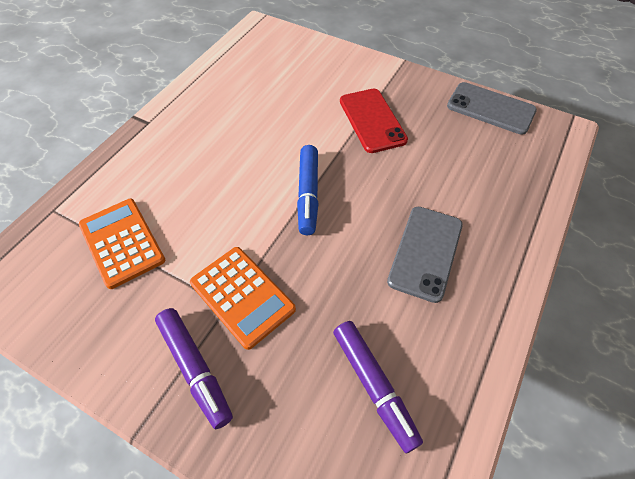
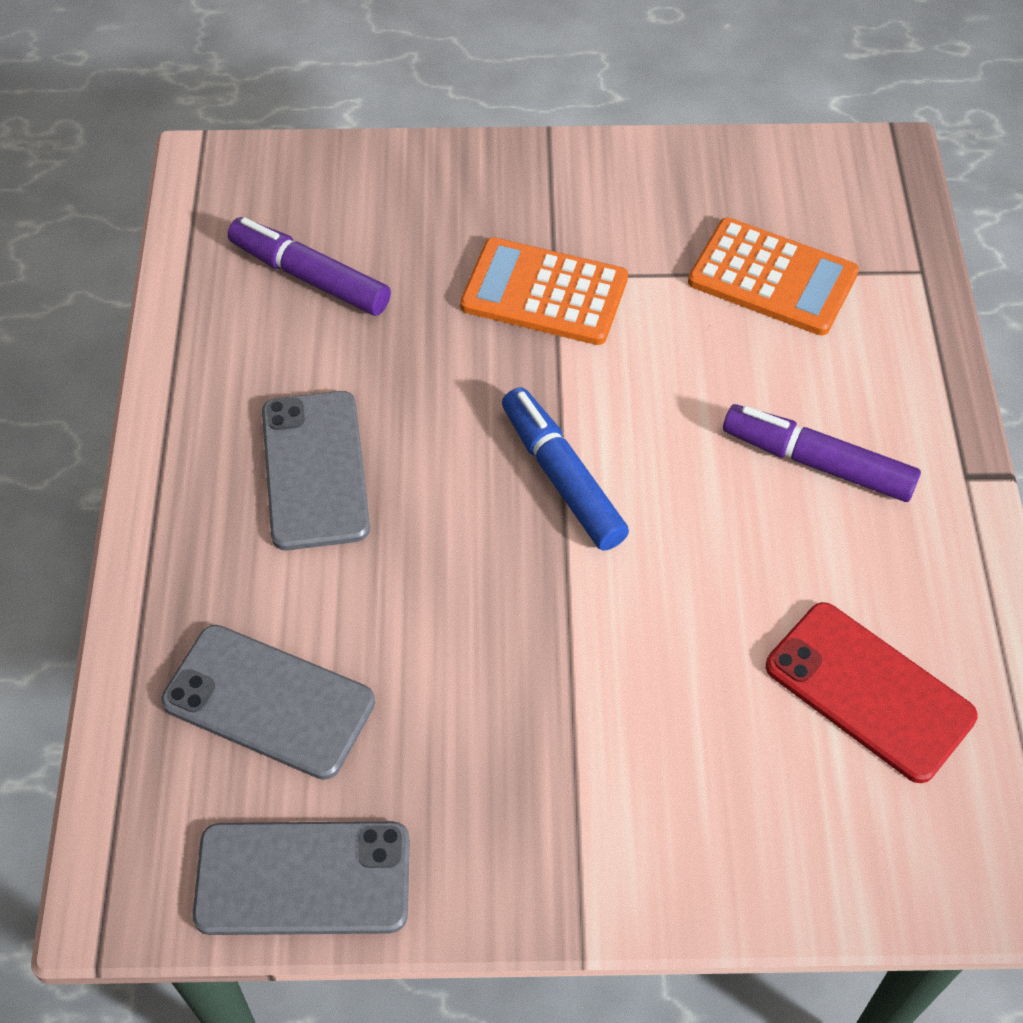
camera: 150 degrees right, 0 degrees up
purple marker [155,308,233,429] -> purple marker moved to [723,404,921,502]
red phone [340,89,408,153] -> red phone moved to [766,602,978,783]
none -> grey phone [161,625,375,780]

